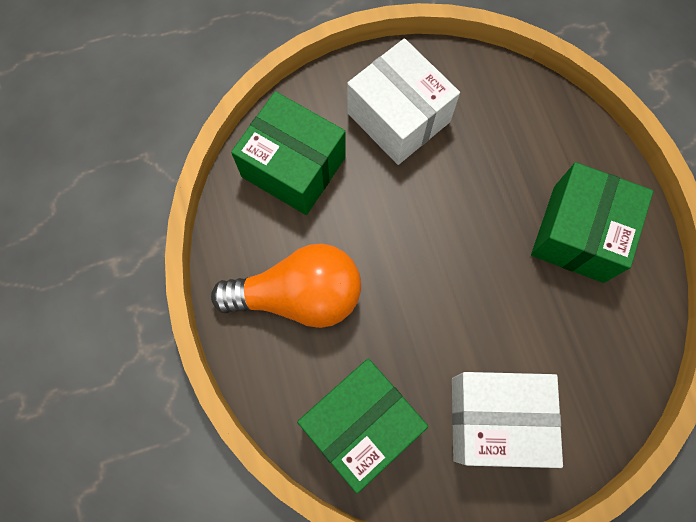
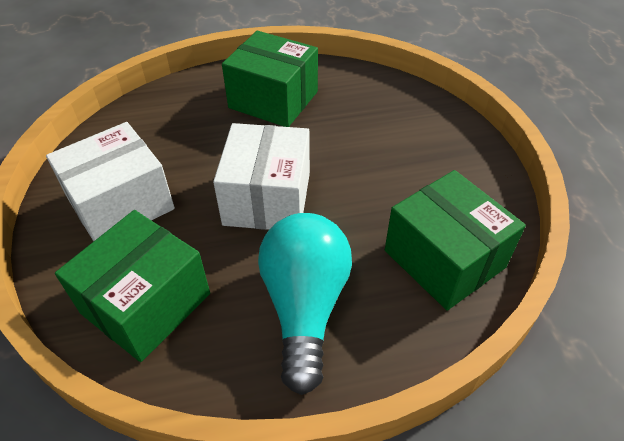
camera: 85 degrees left, 25 degrees down
orange light bulb [211,244,361,328] -> turquoise light bulb [258,213,352,395]
white box [452,372,563,468] -> white box moved to [213,123,310,230]

